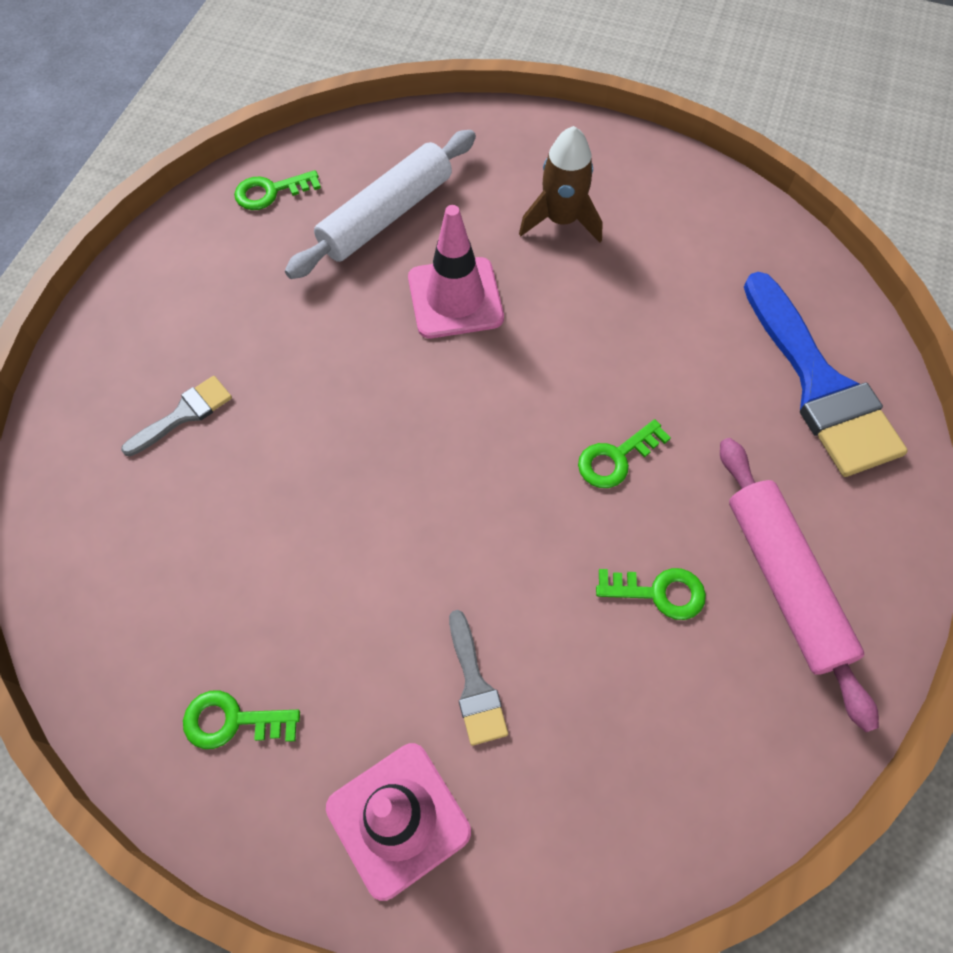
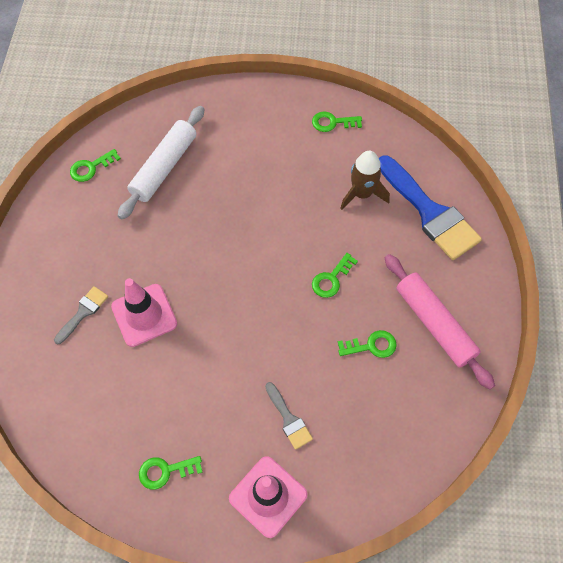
camera: 15 degrees left, 0 degrees up
pink traffic cone [408,205,504,338] -> pink traffic cone moved to [111,278,177,347]
brown rocket [519,126,603,243] -> brown rocket moved to [340,151,390,210]
none -> green key [312,112,362,132]

